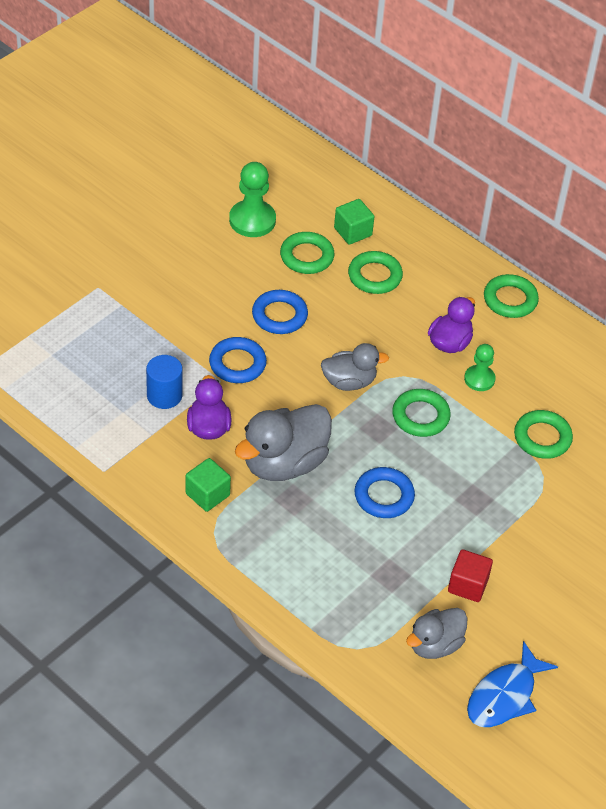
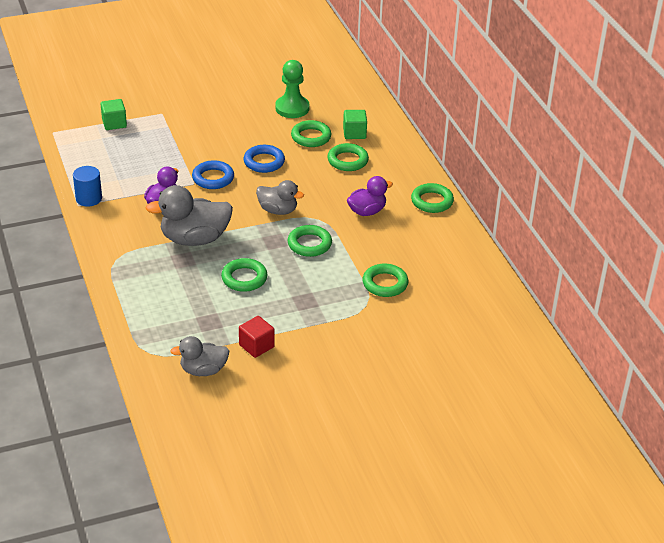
camera: 30 degrees right, 10 degrees down
blue cylinder [146,355,182,409] -> blue cylinder moved to [73,166,102,207]
green cube [185,458,231,512] -> green cube moved to [100,99,127,130]
blue ring [354,467,415,518] -> green ring [221,258,268,292]
green pawn [464,344,495,391] -> none
blue fish [467,641,558,727] -> none

